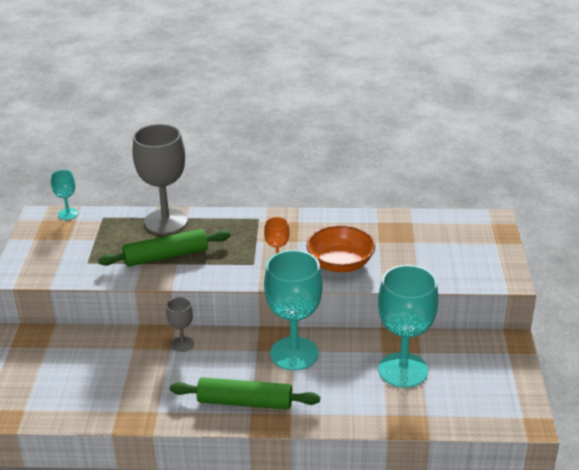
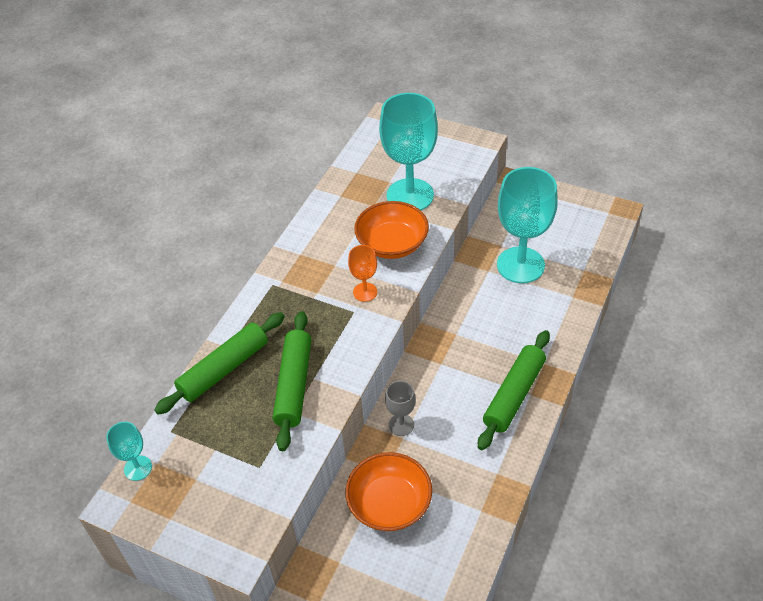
camera: 65 degrees left, 15 degrees up
grey goblet [133,124,188,234] -> green rolling pin [154,312,285,415]
turquoise goblet [264,250,323,371] -> turquoise goblet moved to [379,93,438,210]
none -> orange bowl [345,452,432,531]

